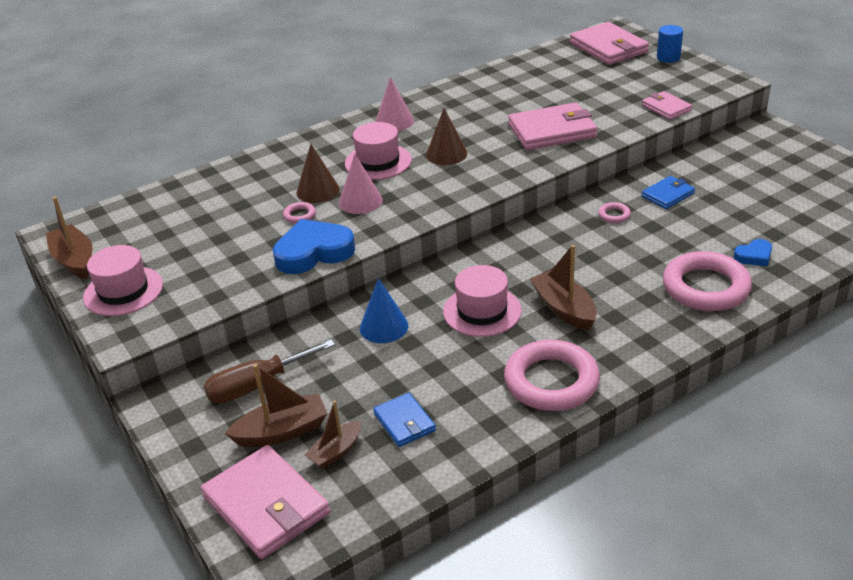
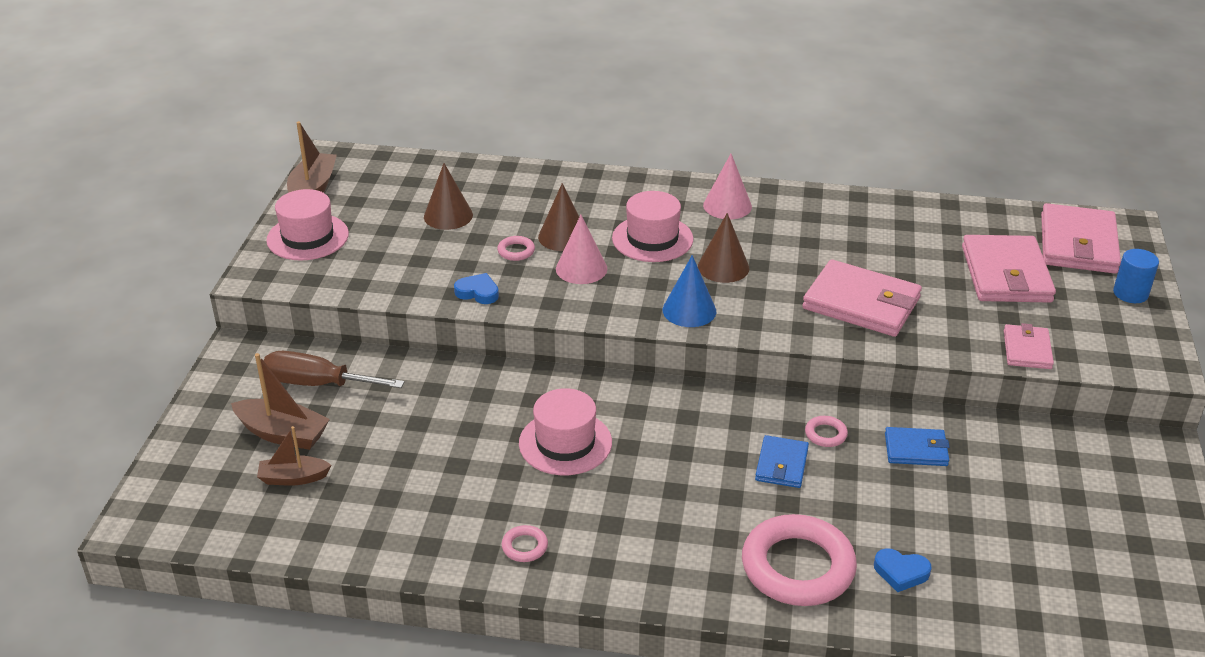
camera: 40 degrees right, 0 degrees up
pink wallet [201,445,330,559] -> pink wallet moved to [962,235,1056,303]
blue heart [273,219,355,274] -> blue heart [454,273,499,304], size x0.50
blue cone [360,278,408,343] -> blue cone moved to [663,255,716,327]
blue wallet [373,393,436,447] -> blue wallet moved to [755,435,809,488]
pink ring [504,340,600,411] -> pink ring [502,525,548,562], size x0.41
brown boat [530,245,597,331] -> none
none -> brown cone [424,163,473,230]

